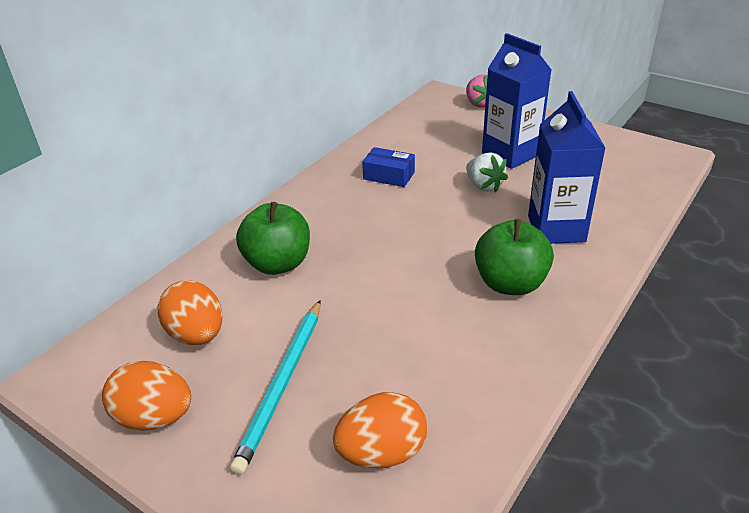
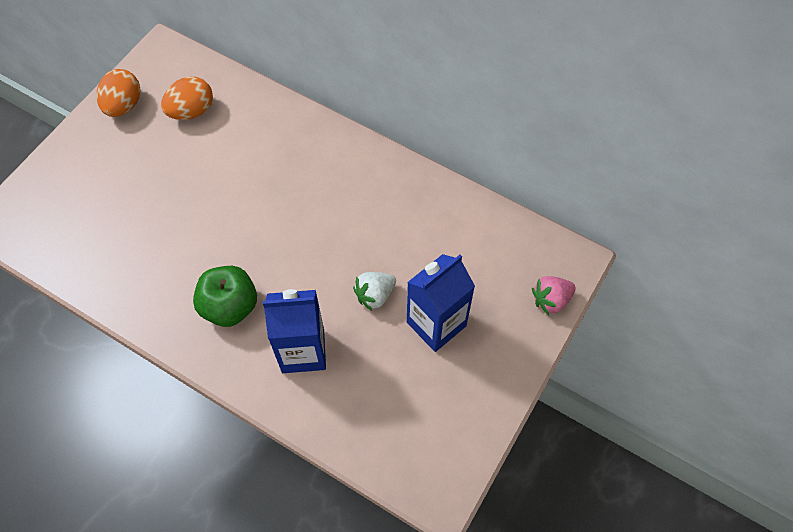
camera: 85 degrees right, 25 degrees up
turquoise pencil [230,300,321,475] -> none
green apple [236,202,310,275] -> none
orange egg [333,392,427,469] -> none
blue box [362,147,415,187] -> none

